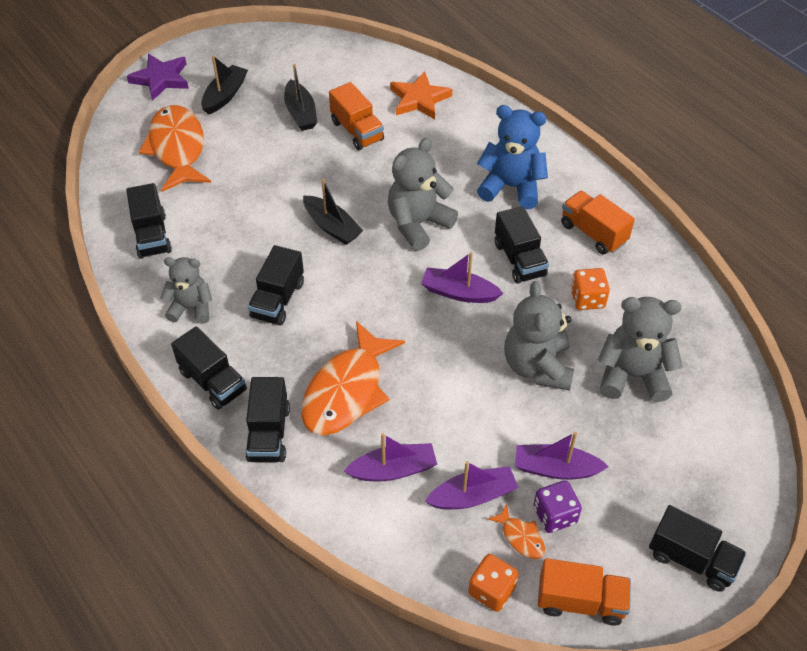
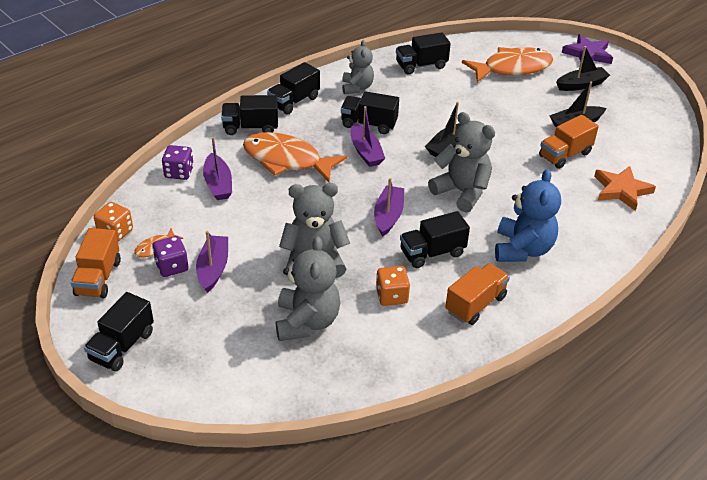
camera: 85 degrees right, 10 degrees down
black boat [201,56,248,115] -> black boat turned 45 degrees counterclockwise [556,46,610,91]
purple boat [425,461,518,509] -> purple boat moved to [351,106,386,167]
none -> purple dice [162,145,194,180]

